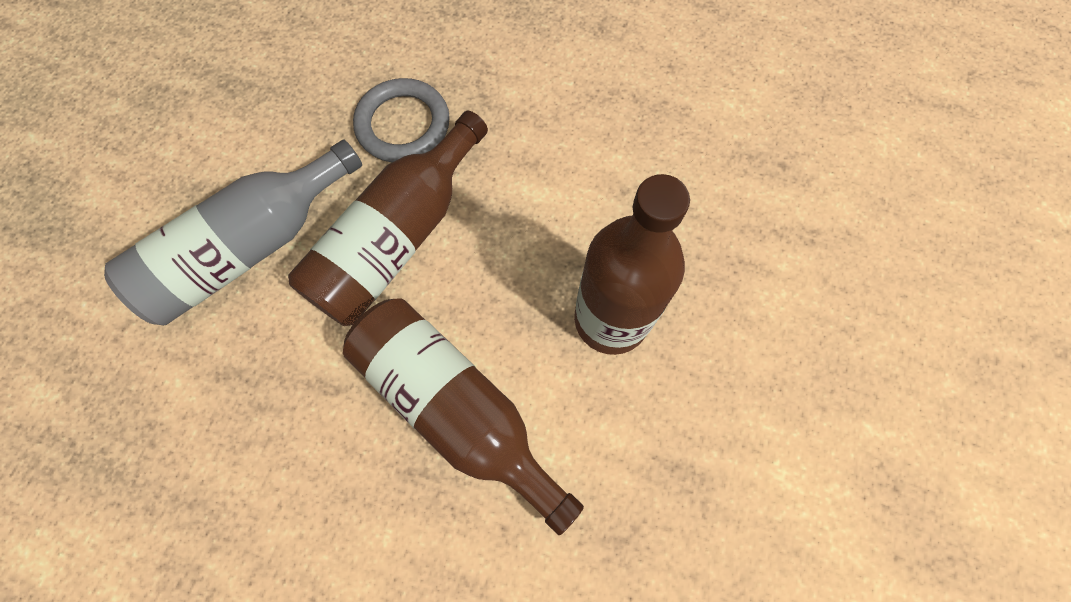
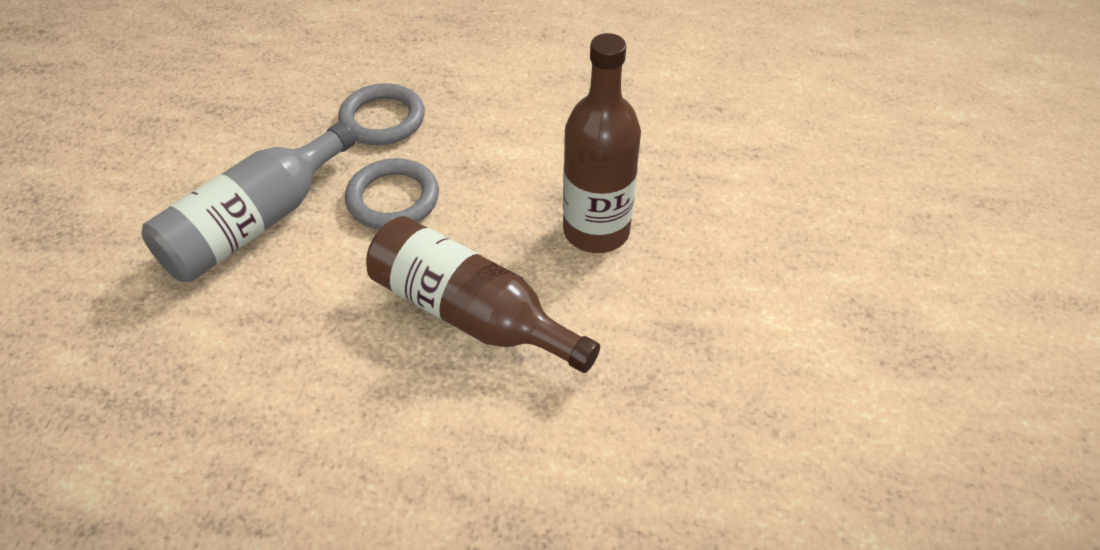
camera: 10 degrees left, 20 degrees down
brown bottle [288,111,488,326] -> grey ring [345,158,439,229]

